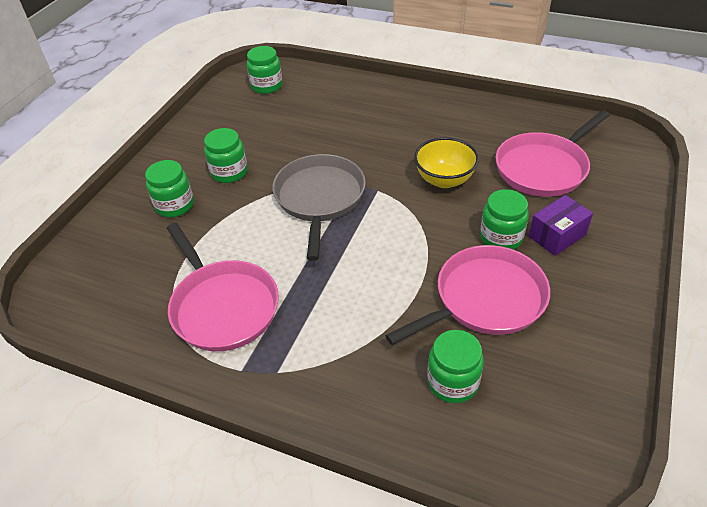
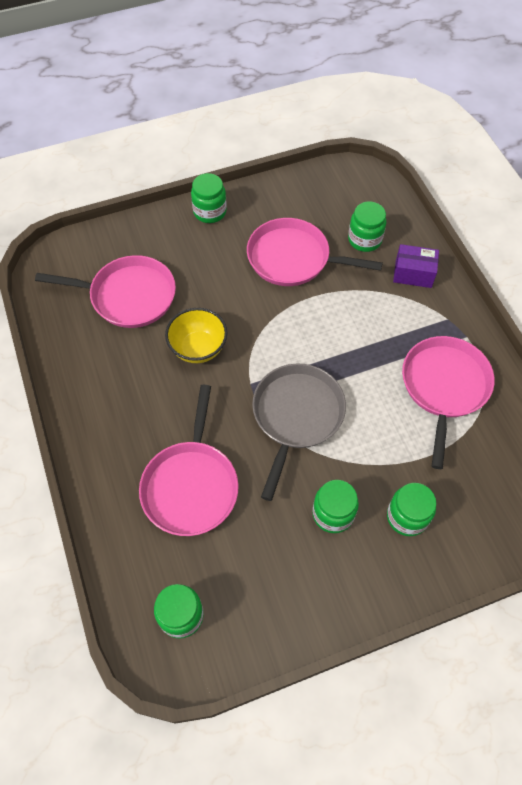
camera: 135 degrees left, 15 degrees up
grey pan [272,154,366,261] -> grey pan turned 150 degrees clockwise [252,363,346,501]
green jar [480,189,529,250] -> green jar moved to [191,173,227,223]
purple box [529,195,593,256] -> purple box moved to [393,244,439,288]
none -> pink pan [139,385,239,536]

